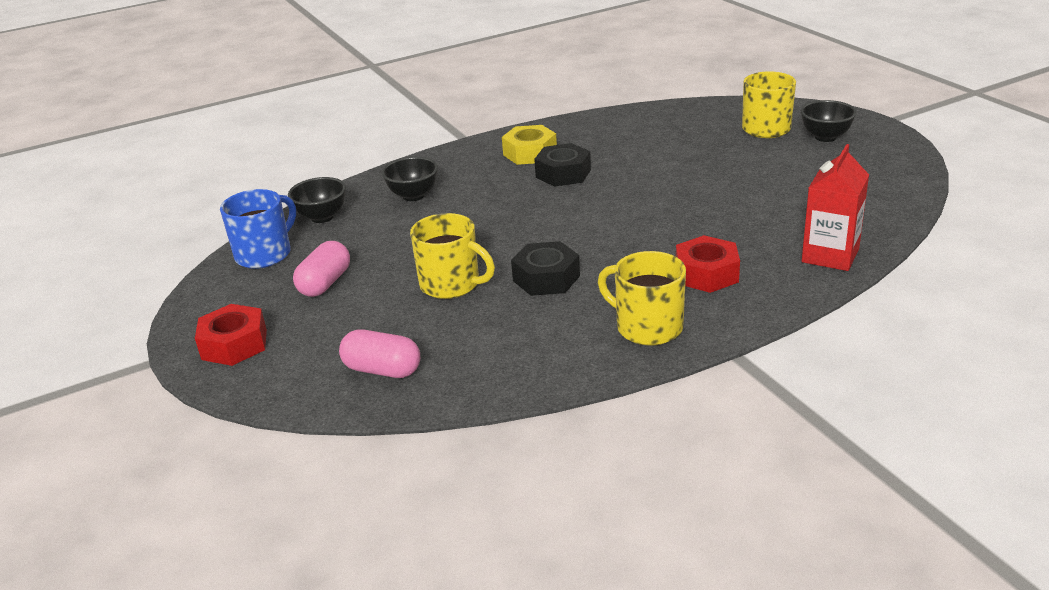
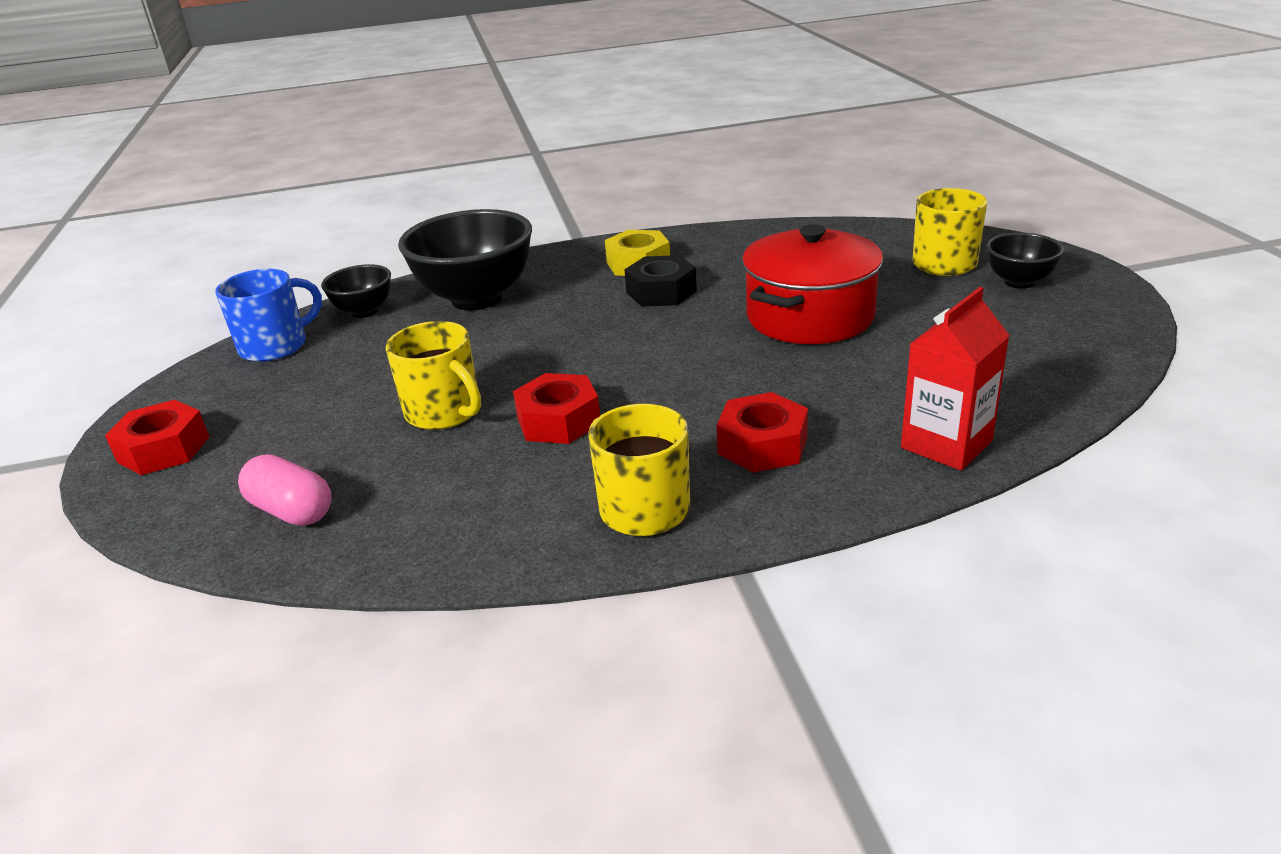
camera: 15 degrees right, 0 degrees up
pink capsule [293,241,350,297] -> none
black bowl [382,157,438,201] -> black bowl [398,209,532,310], size x1.92
black nut [511,241,580,296] -> red nut [513,373,600,444]
none -> red pot [742,224,883,344]

